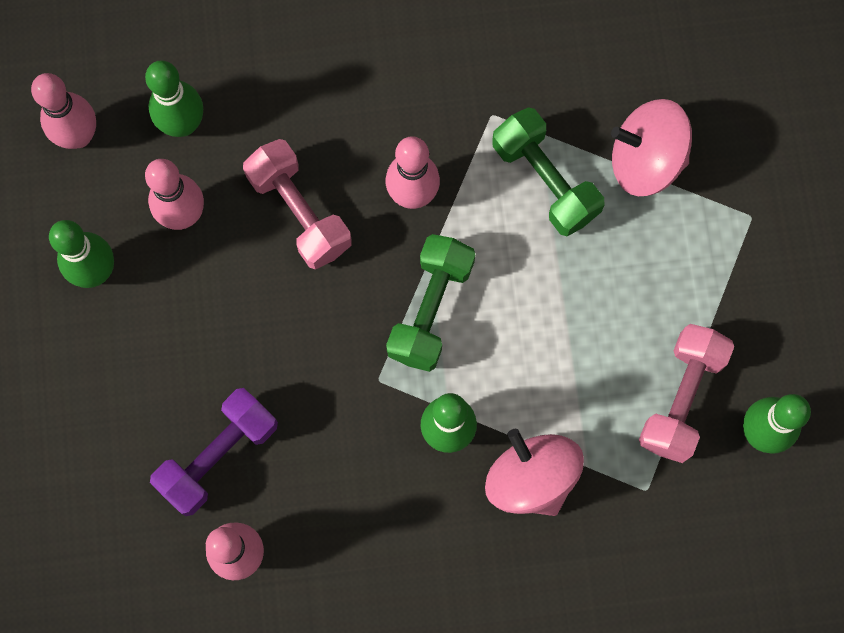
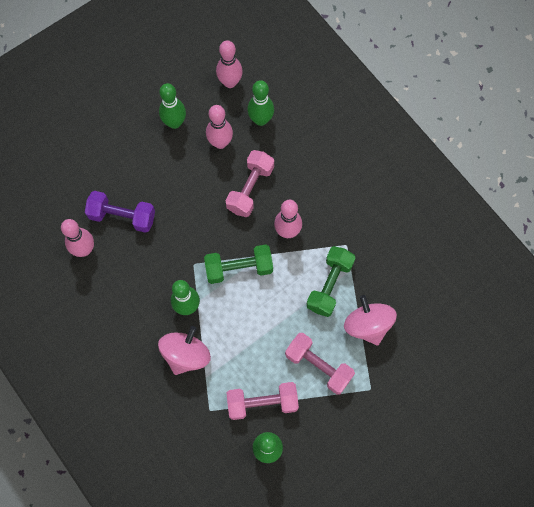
camera: 60 degrees right, 5 degrees down
none -> pink dumbbell [285,333,355,394]

